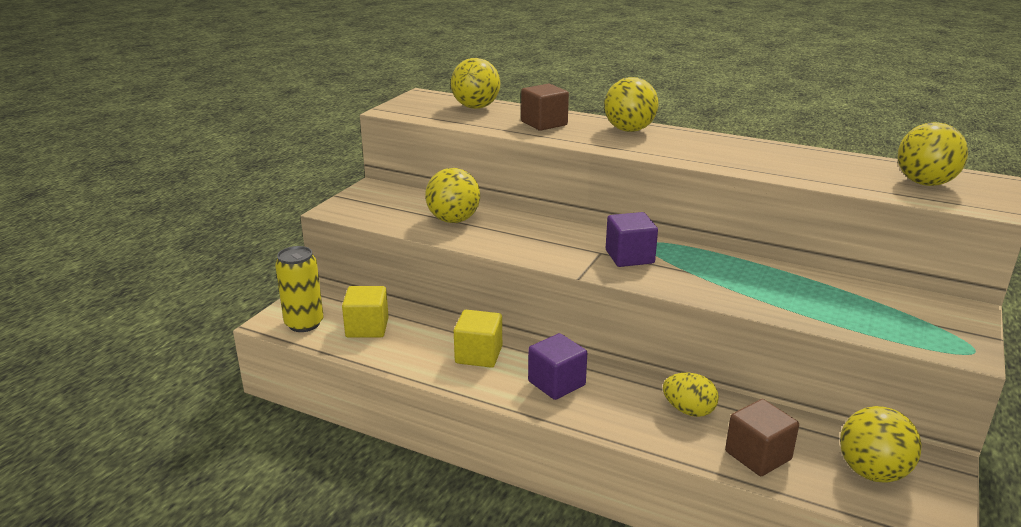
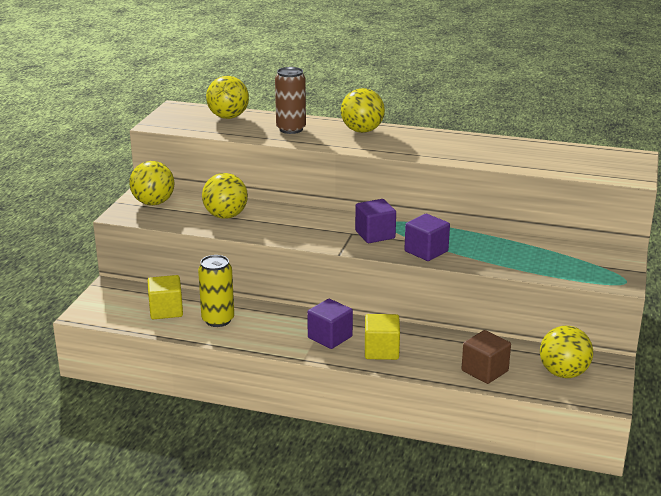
camera: 10 degrees left, 0 degrees up
yellow can [275,246,323,332] -> yellow can moved to [198,255,234,327]
yellow cube [454,310,502,368] -> yellow cube moved to [365,314,400,360]
brown cube [521,84,569,131] -> brown can [275,67,306,134]
yellow egg [663,373,719,417] -> none
yellow ball [898,122,968,186] -> yellow ball moved to [129,161,175,205]
none -> purple cube [404,214,450,261]

